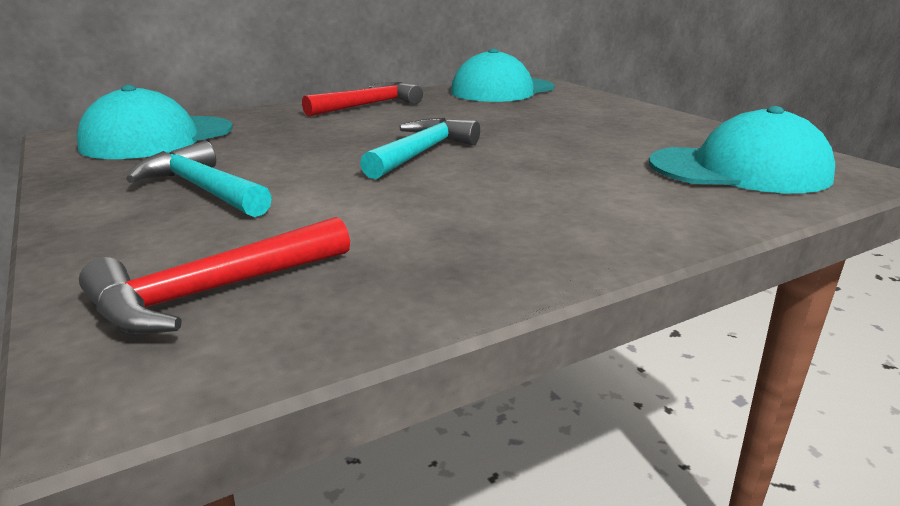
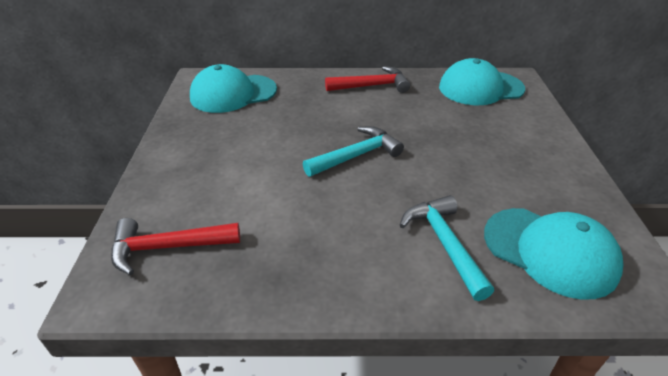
camera: 30 degrees right, 15 degrees up
turquoise hammer [126,141,272,217] -> turquoise hammer moved to [400,195,494,301]

